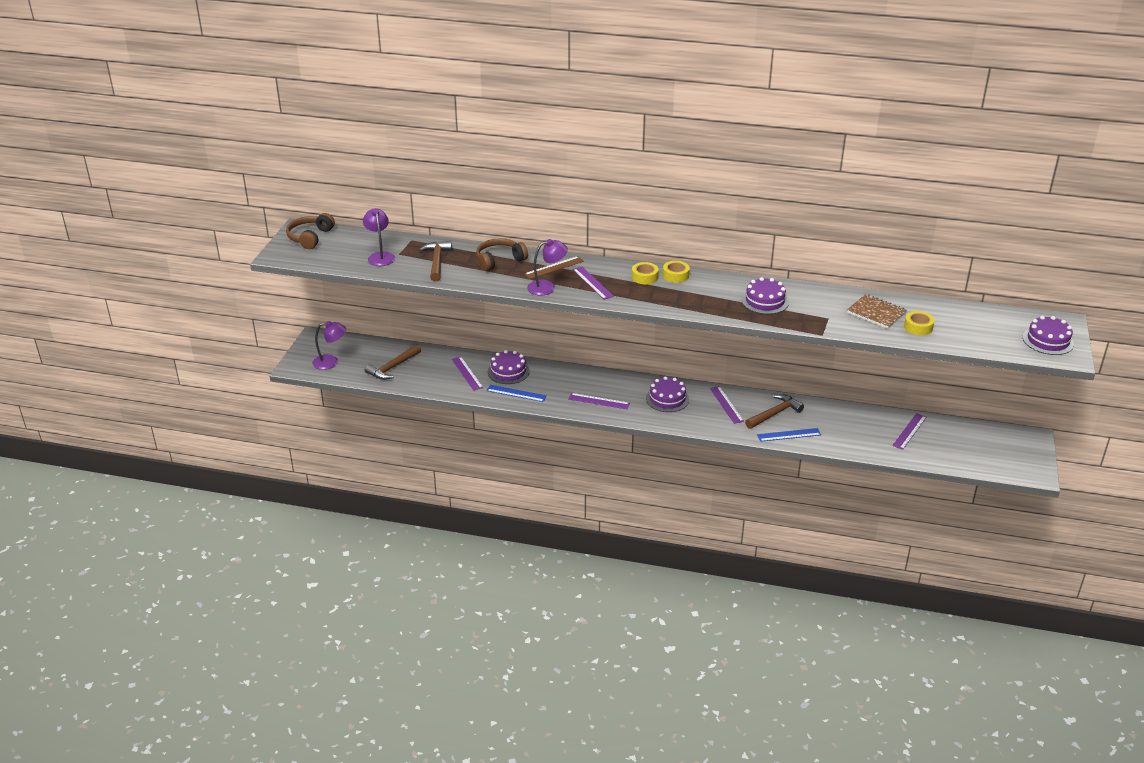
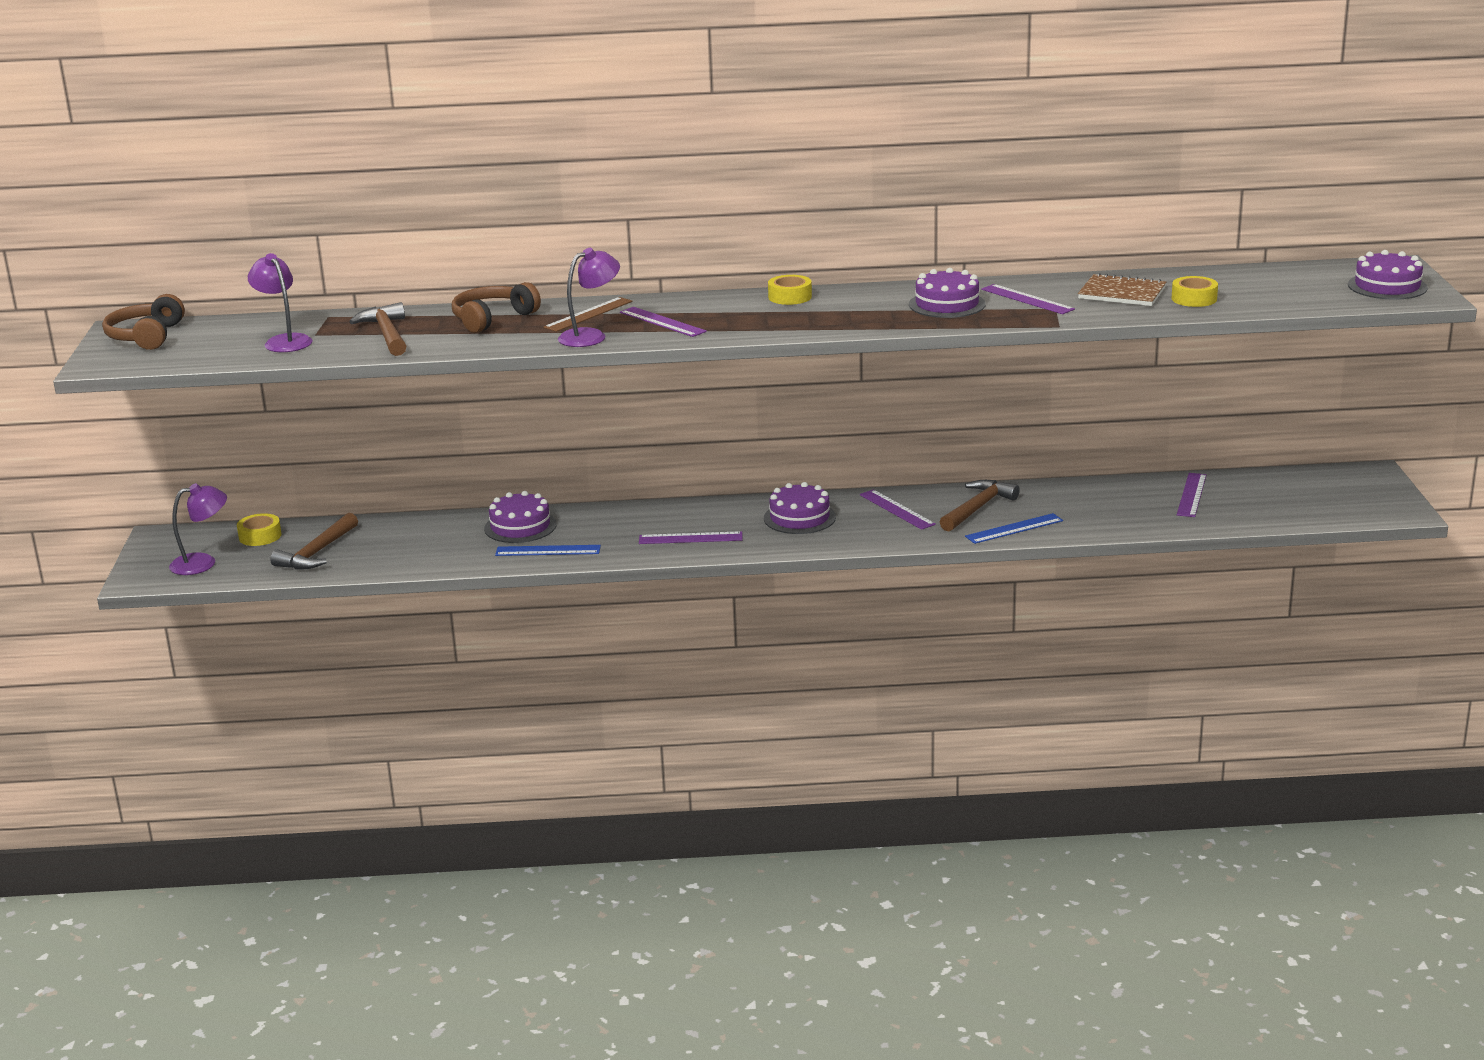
camera: 15 degrees left, 10 degrees down
purple ruler [452,357,483,391] -> purple ruler moved to [981,284,1075,314]
yellow tape [632,262,659,284] -> yellow tape moved to [237,513,282,546]

